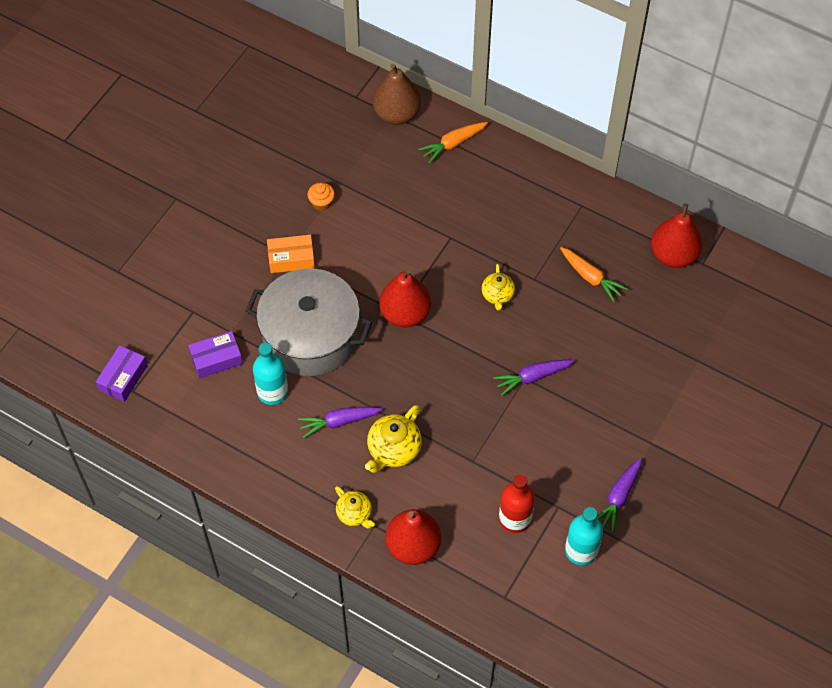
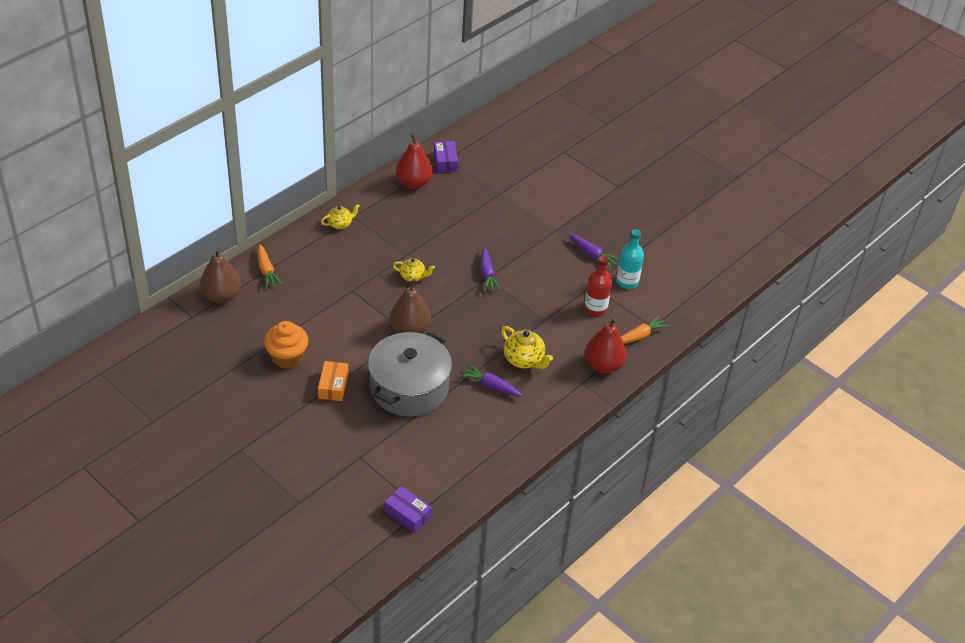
camera: 80 degrees left, 15 degrees down
purple box [188,331,243,378] -> purple box moved to [434,141,458,172]
turquoise bottle [253,343,288,405] -> none
purple carrot [298,407,383,438] -> purple carrot turned 120 degrees clockwise [460,364,523,397]
orange cupcake [308,182,335,211] -> orange cupcake [264,321,308,369], size x1.91
yellow teapot [335,486,375,529] -> yellow teapot moved to [321,204,360,229]
red pear [379,269,431,327] -> brown pear [390,279,431,334]
orange carrot [560,247,628,302] -> orange carrot moved to [621,316,669,344]

